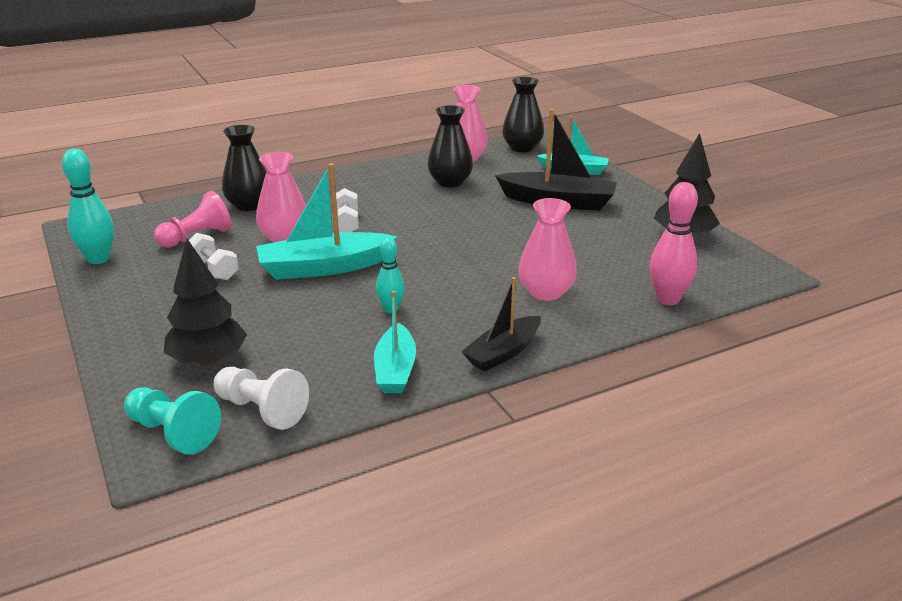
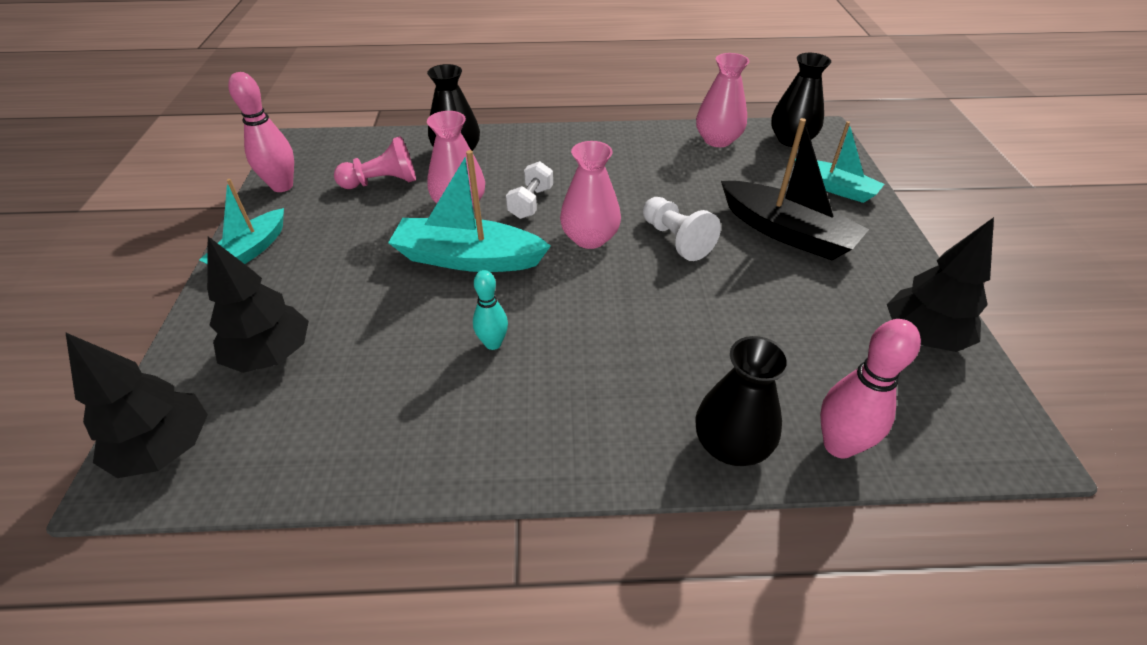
camera: 25 degrees right, 15 degrees up
turquoise bowling pin [62,149,114,264] -> pink bowling pin [228,72,294,192]
turquoise pawn [124,387,221,455] -> black tree [65,332,208,478]
white dumbbell [189,233,239,280] -> none
white pawn [213,367,309,430] -> white pawn moved to [643,197,721,261]
turquoise boat [374,291,416,393] -> turquoise boat moved to [199,179,284,264]
black vase [427,105,473,187] -> black vase moved to [695,336,790,466]
black boat [461,277,541,372] -> none
pink vase [518,198,577,301] -> pink vase moved to [560,141,621,249]

